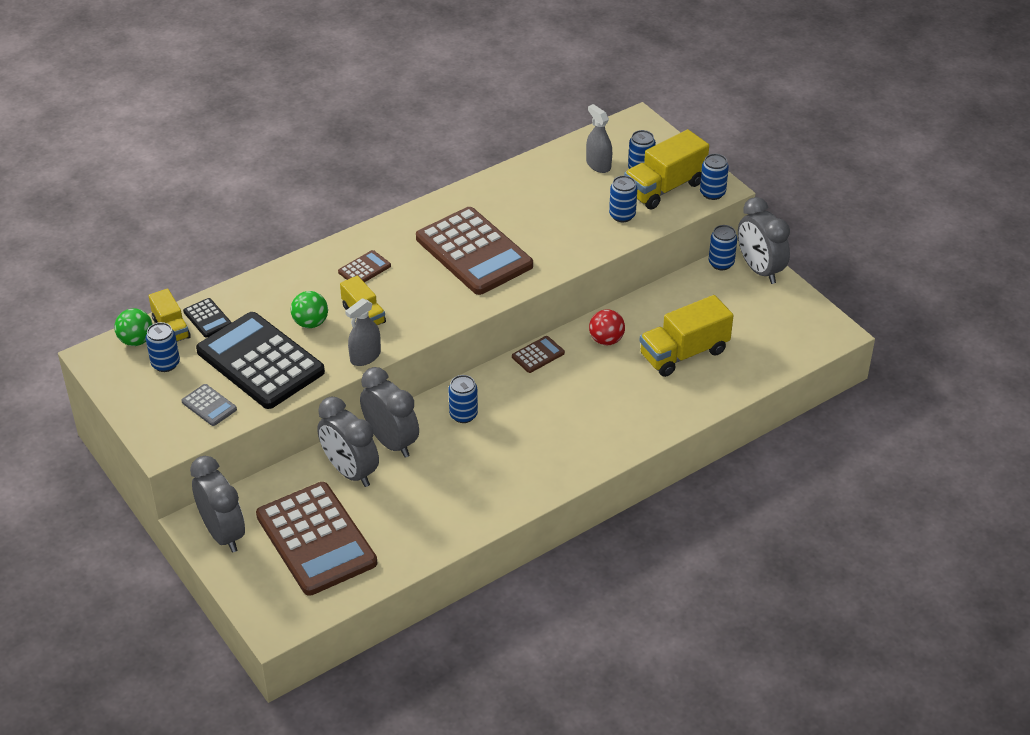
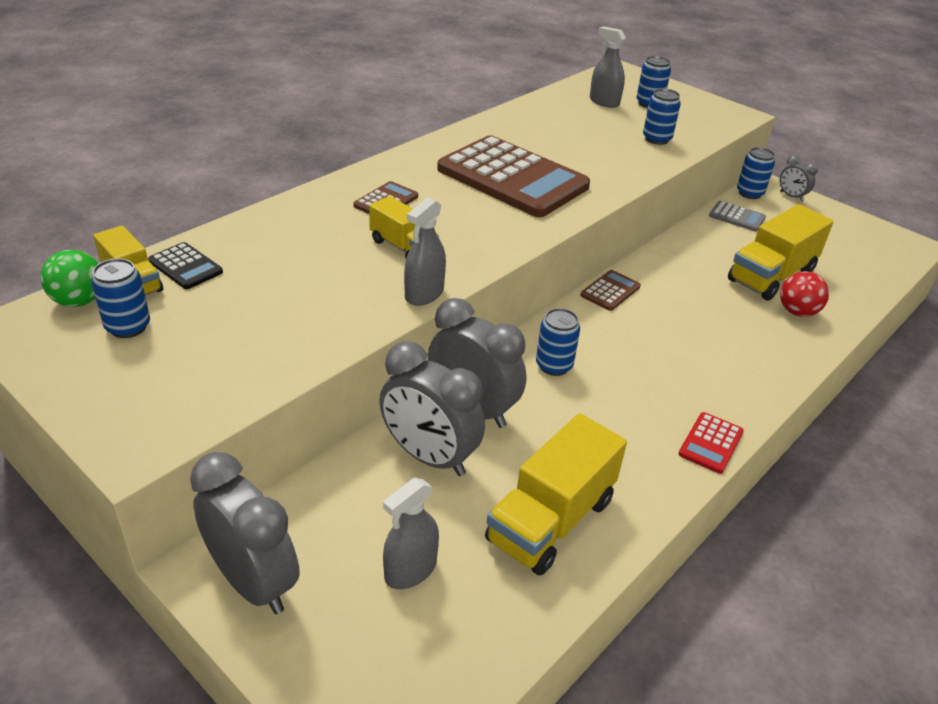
camera: 15 degrees left, 5 degrees down
grey calculator [181,384,237,426] -> grey calculator moved to [709,201,766,231]
black calculator [196,312,325,409] -> none
brown calculator [256,482,377,596] -> grey spray bottle [383,478,439,589]
green ball [291,291,328,328] -> none
red ball [589,309,625,345] -> red ball moved to [780,271,829,317]
yellow truck [624,129,709,210] -> yellow truck moved to [485,413,627,576]
blue can [700,154,729,200] -> none
grey clock [738,197,790,284] -> grey clock [780,155,818,202], size x0.49
none -> red calculator [678,412,744,474]

